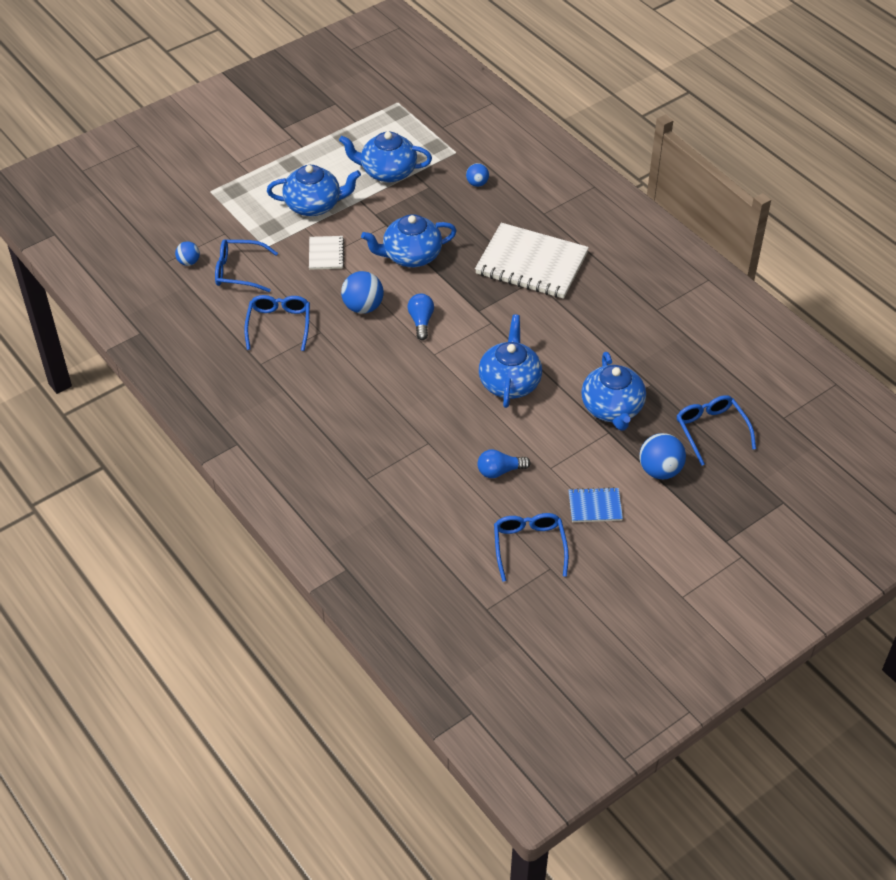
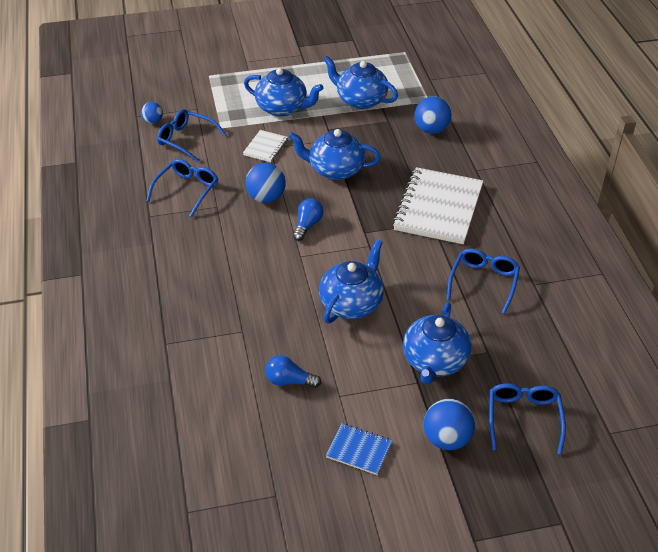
camera: 25 degrees right, 5 degrees down
blue ball [466,163,489,187] -> blue ball [414,96,452,134], size x1.70
white notebook [475,223,589,299] -> white notebook turned 60 degrees clockwise [393,167,483,244]
blue glasses [494,513,569,582] -> blue glasses moved to [446,248,520,314]

